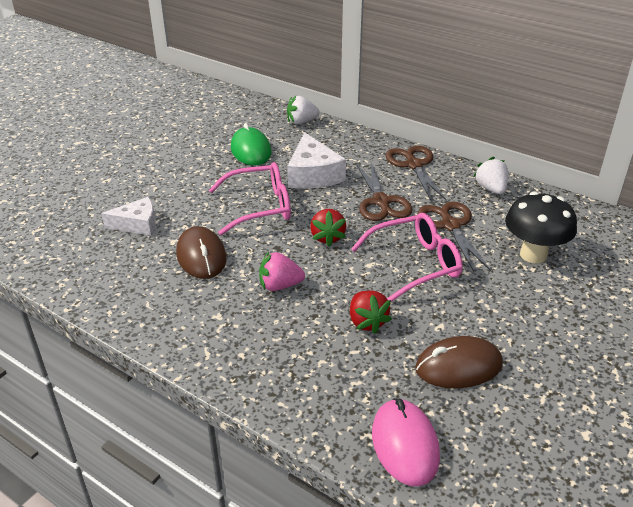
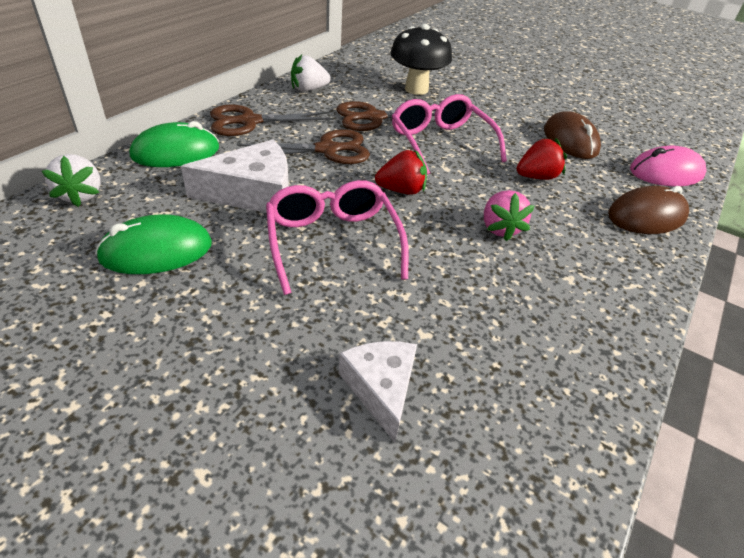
camera: 95 degrees left, 5 degrees up
brown mouse [176,226,227,279] -> brown mouse moved to [608,186,689,234]
none -> green mouse [130,121,219,167]

